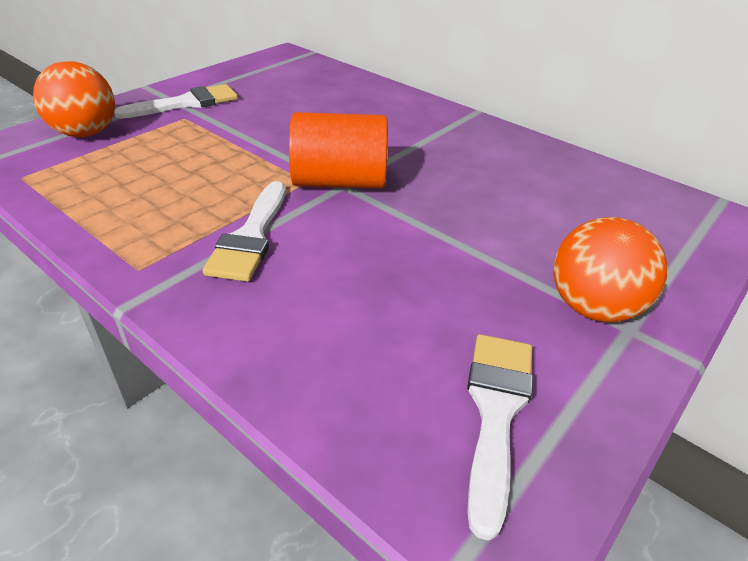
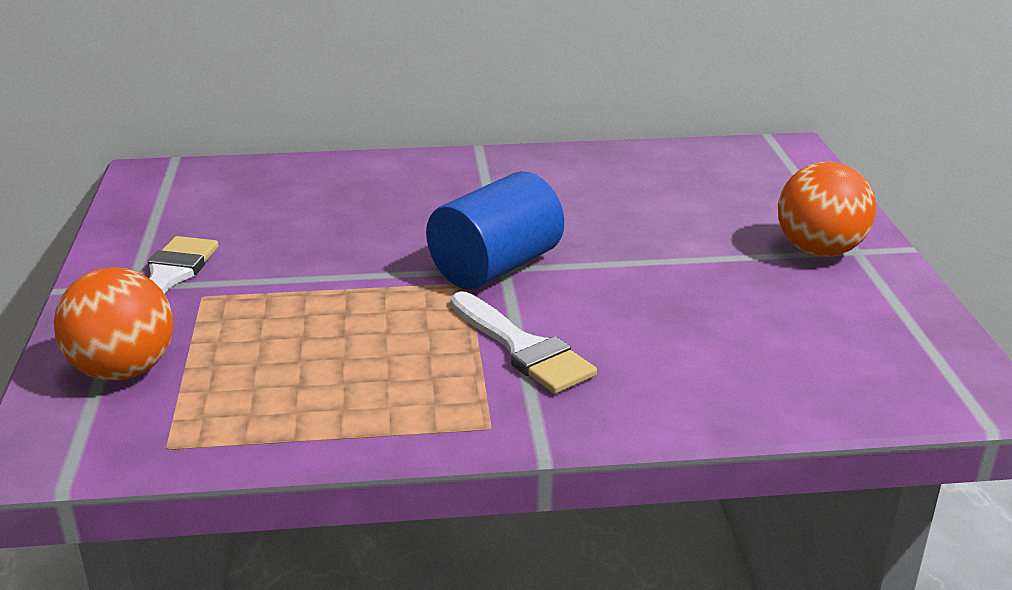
camera: 45 degrees left, 10 degrees down
orange cylinder [289,112,388,189] -> blue cylinder [426,171,564,290]
white brush [467,334,533,541] -> none

